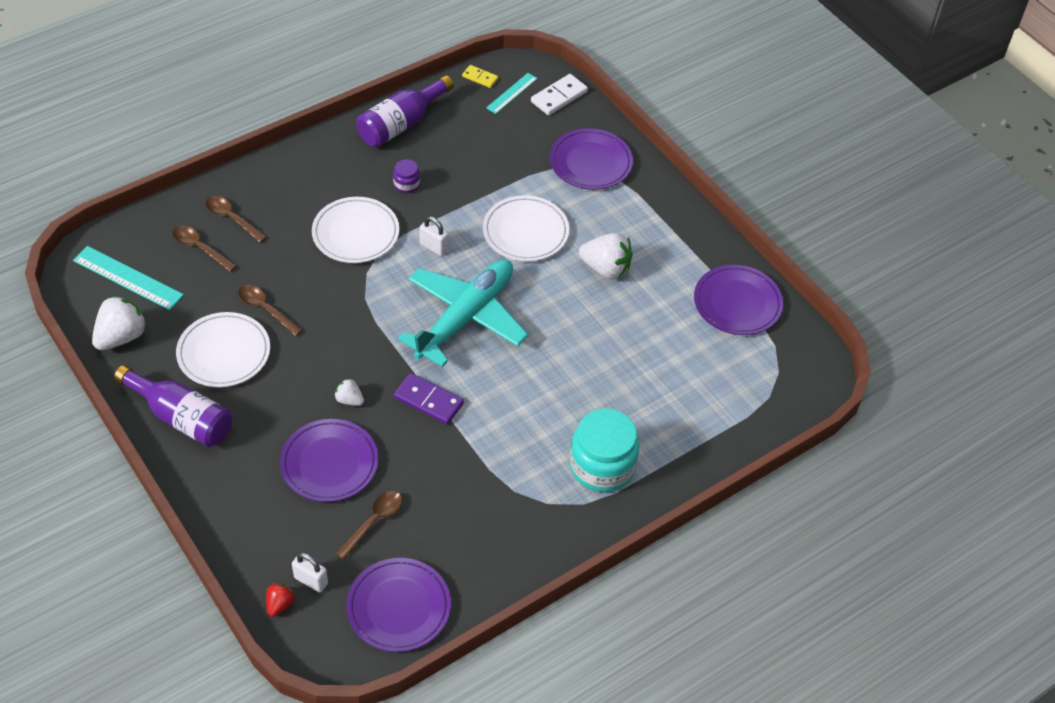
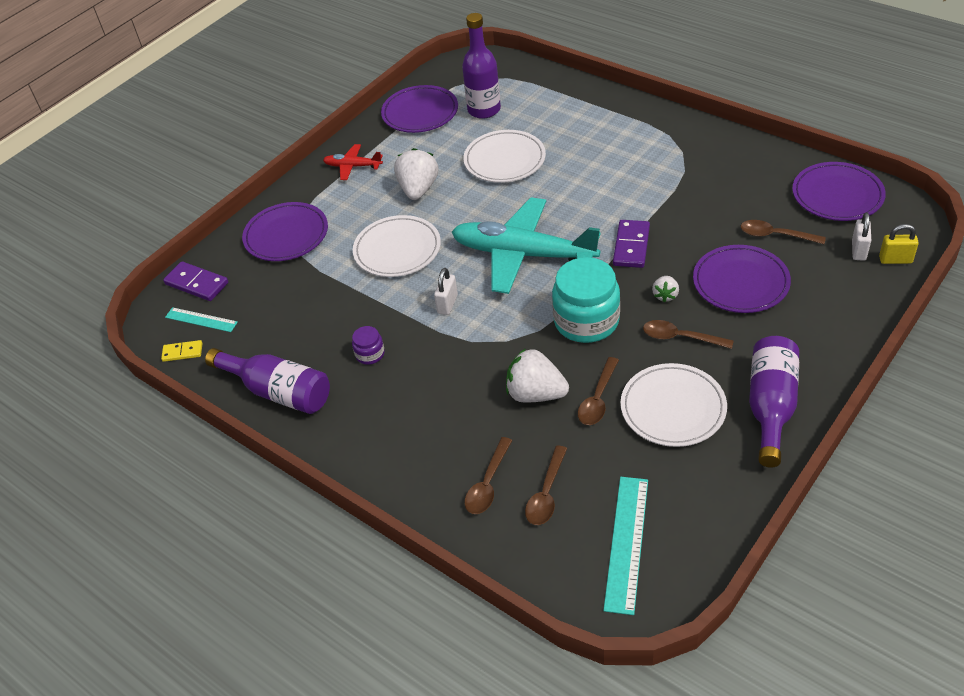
camera: 100 degrees left, 5 degrees down
white strawberry [92,296,147,350] -> white strawberry moved to [506,348,569,403]
red strawberry [266,583,295,617] -> yellow padlock [879,224,919,264]
white plate [312,197,399,263] -> white plate moved to [463,130,546,183]
yellow domino [462,65,498,88] -> yellow domino turned 75 degrees clockwise [161,340,202,362]
white domino [531,74,588,115] -> purple domino [163,261,228,301]
turquoise jar [570,408,639,492] -> turquoise jar moved to [552,257,620,343]
none -> red plane [323,144,383,180]
none -> purple bottle [462,13,501,119]
none -> brown spoon [643,320,734,349]

